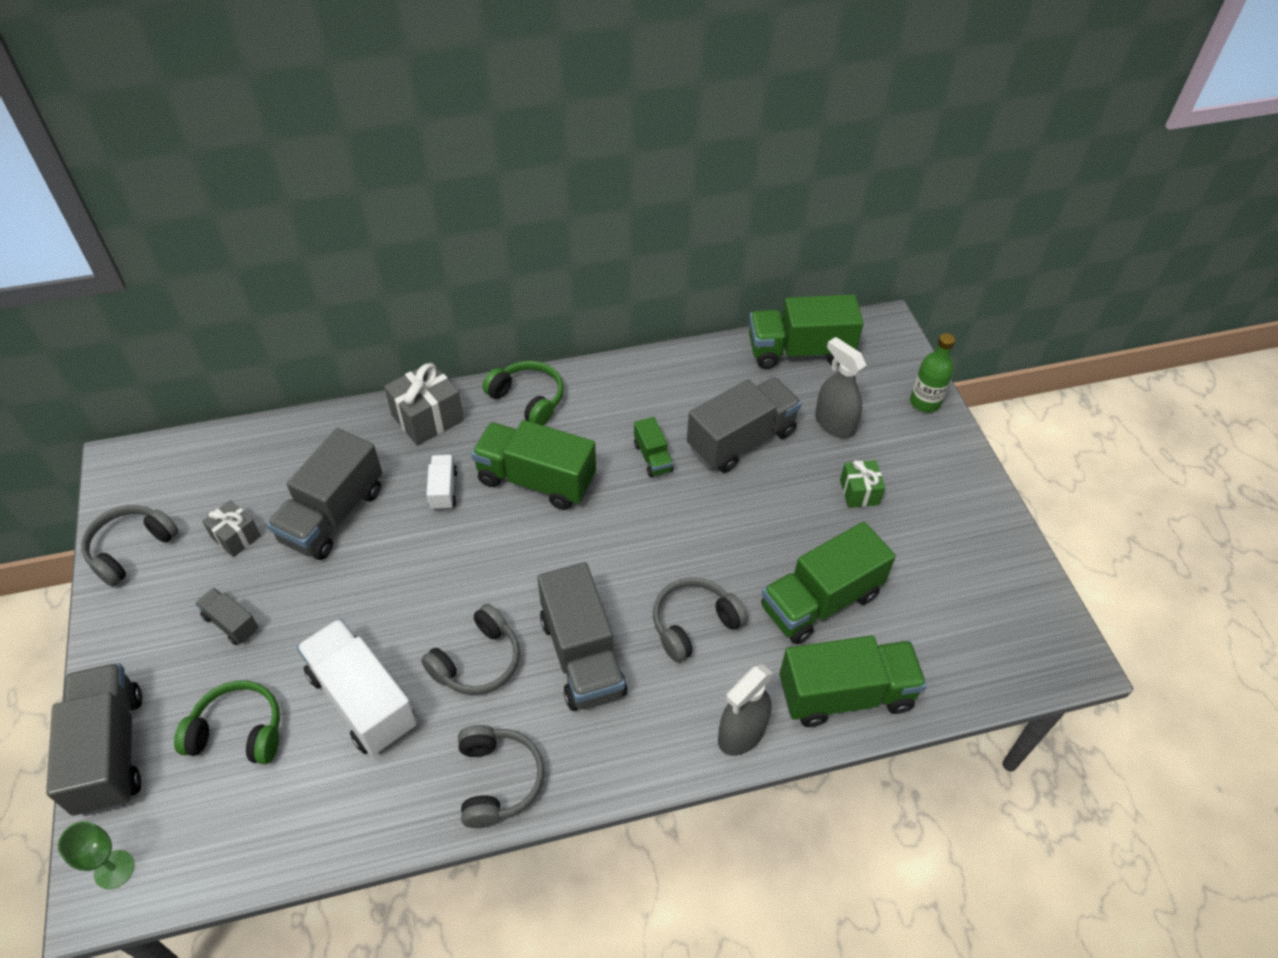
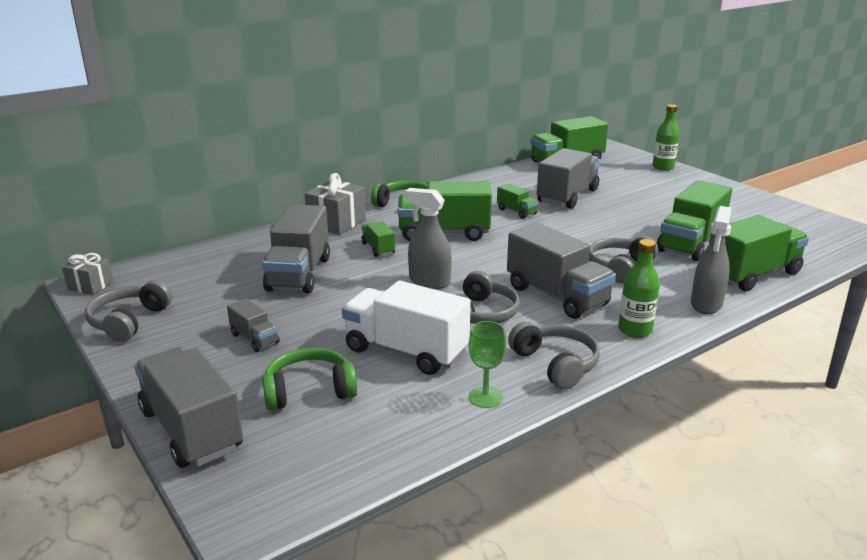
camera: 20 degrees left, 25 degrees down
green goblet [58,821,134,889] -> green goblet moved to [468,321,506,408]
grey truck [195,588,259,645] -> grey truck turned 150 degrees counterclockwise [227,298,280,352]
grey gift [202,500,261,557] -> grey gift moved to [62,253,113,295]
white truck [426,455,458,510] -> green truck [361,222,395,257]
grey spray bottle [815,337,866,438] -> grey spray bottle moved to [405,188,452,289]
green gift [840,460,885,508] -> none
none -> green bottle [618,239,660,338]

